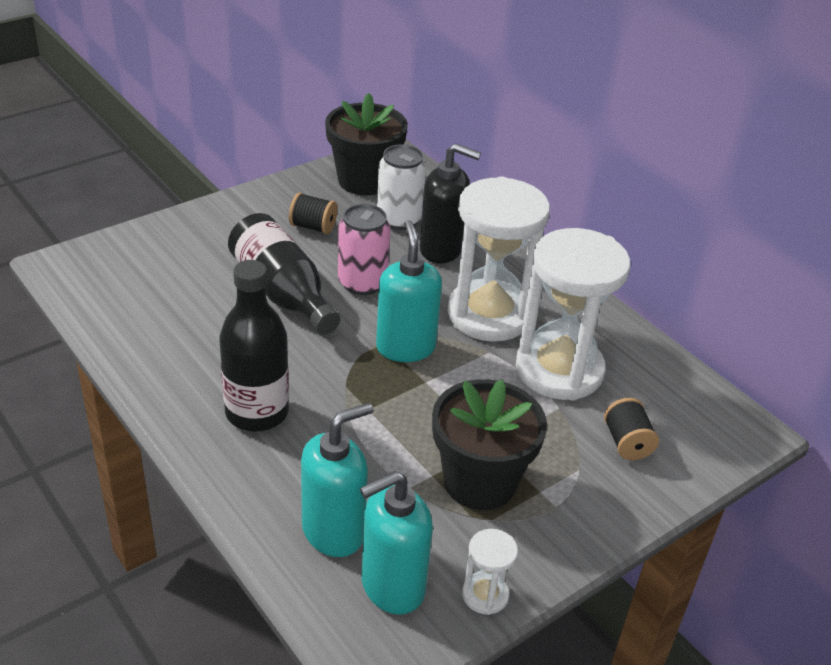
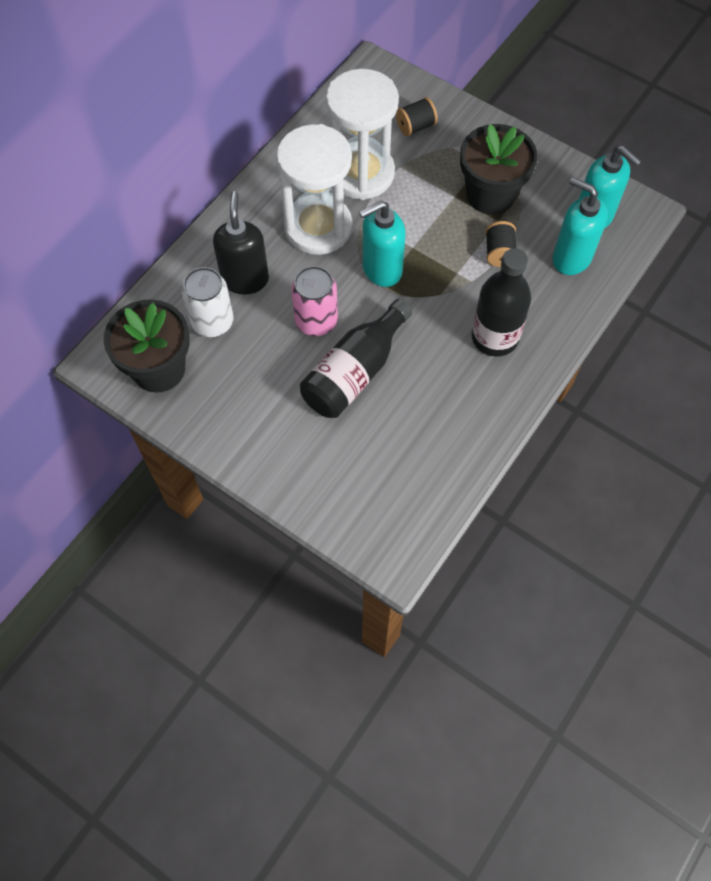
camera: 105 degrees left, 25 degrees up
black spool [289,193,337,234] -> black spool moved to [486,221,516,267]
white hourglass [462,529,518,615] -> none

